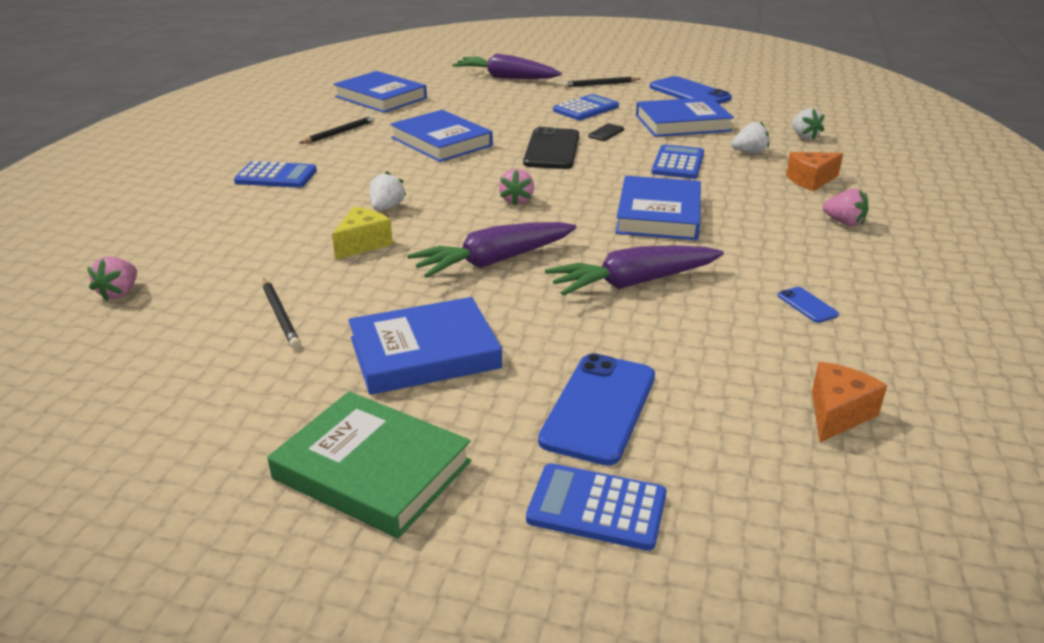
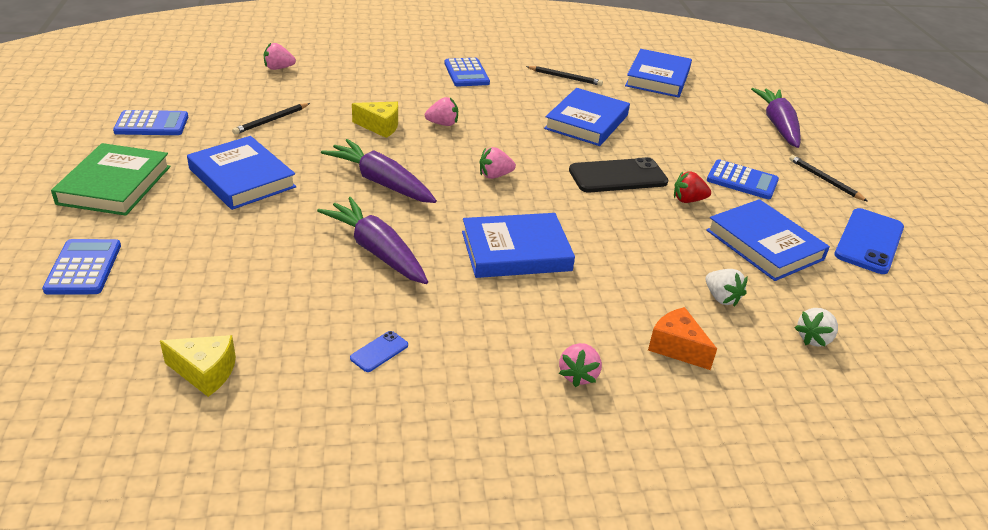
camera: 65 degrees right, 5 degrees up
white strawberry [370,171,406,211] -> pink strawberry [425,97,458,126]
blue phone [538,353,655,466] -> none
black phone [588,124,624,141] -> red strawberry [674,171,711,203]
blue calculator [651,144,704,179] -> blue calculator moved to [113,110,188,135]
orange cheese [812,362,887,442] -> yellow cheese [160,335,236,397]

